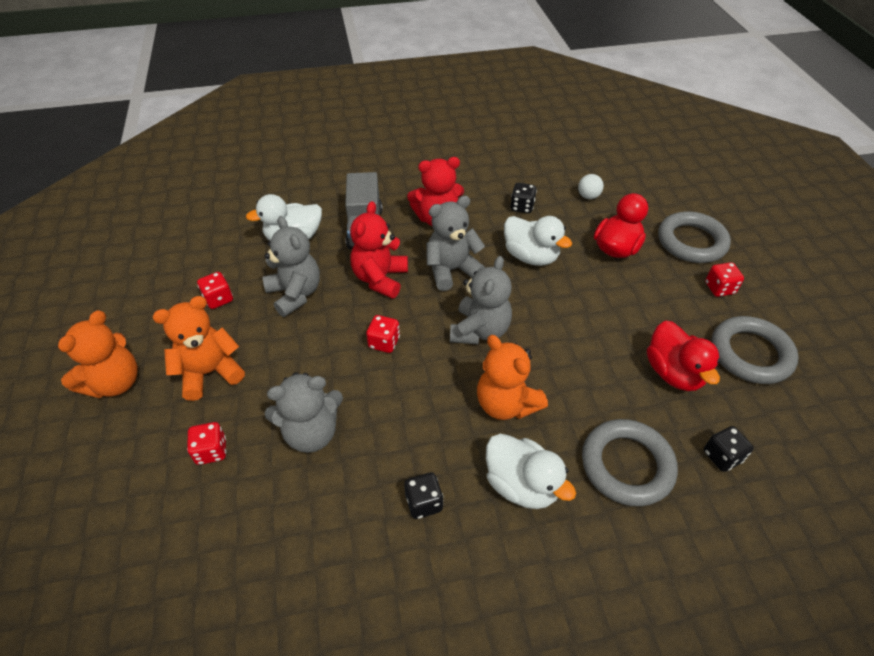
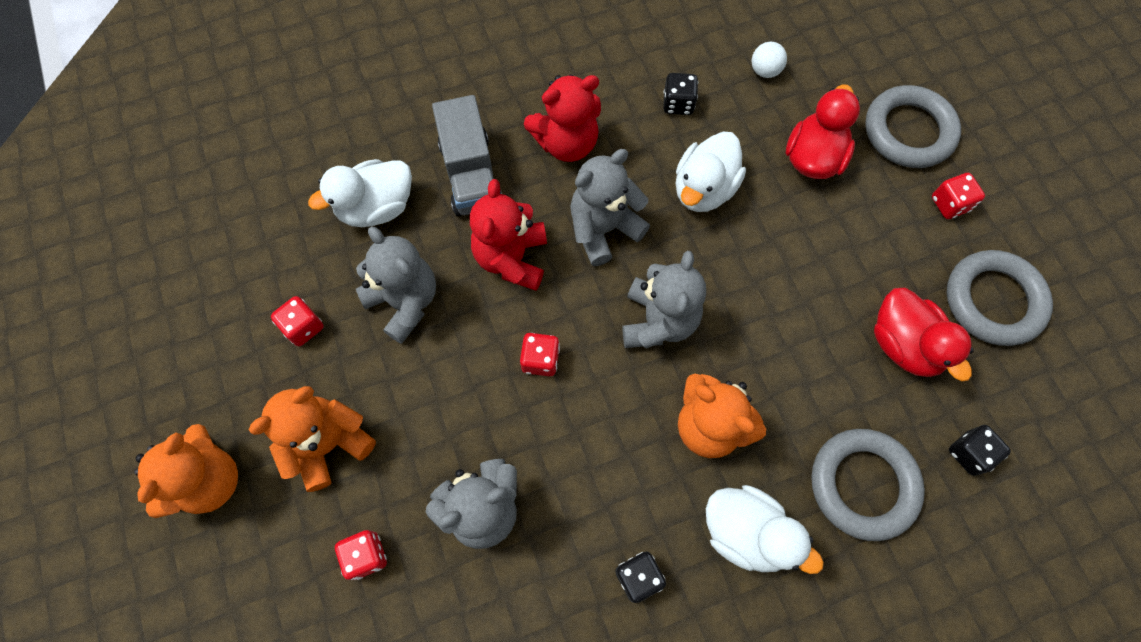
camera: 10 degrees left, 20 degrees up
white duck [504,216,572,266] -> white duck turned 90 degrees clockwise [676,132,746,212]

